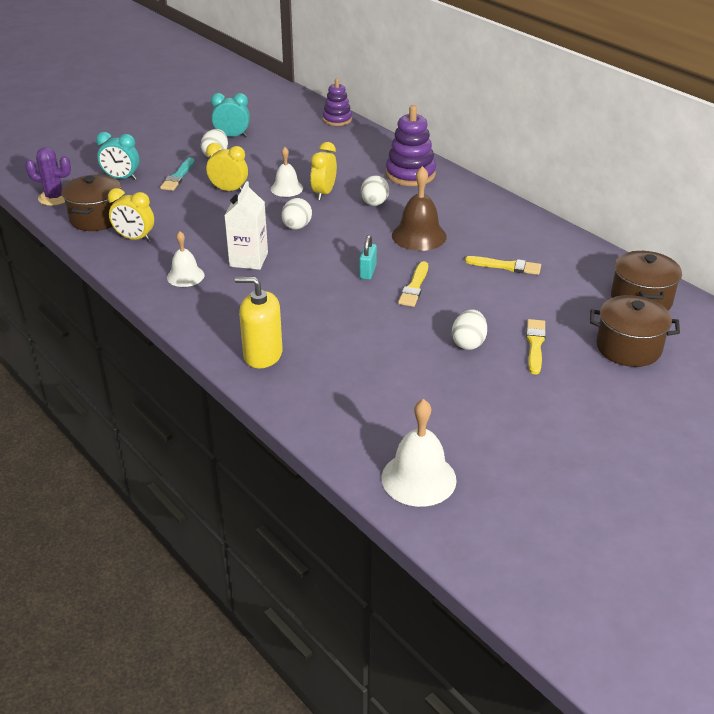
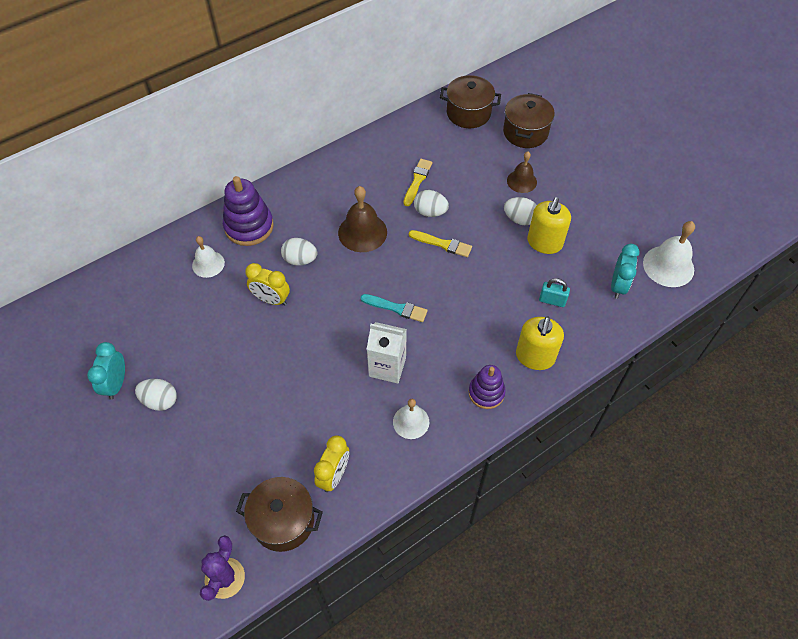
camera: 85 degrees left, 20 degrees up
turquoise clock [96,132,139,180] -> turquoise clock moved to [611,244,640,299]
turquoise brush [160,157,195,191] -> turquoise brush moved to [360,294,428,322]
yellow clock [206,143,248,192] -> none
white bell [271,147,303,197] -> white bell moved to [192,236,225,278]
white egg [282,198,312,229] -> white egg moved to [414,190,449,217]
purple stacking toy [323,78,352,126] -> purple stacking toy moved to [469,365,506,409]
turquoise padlock [359,235,377,280] -> turquoise padlock moved to [539,278,570,307]
yellow brush [526,319,546,375] -> brown bell [507,152,537,193]
none -> yellow soap dispenser [527,197,571,254]

